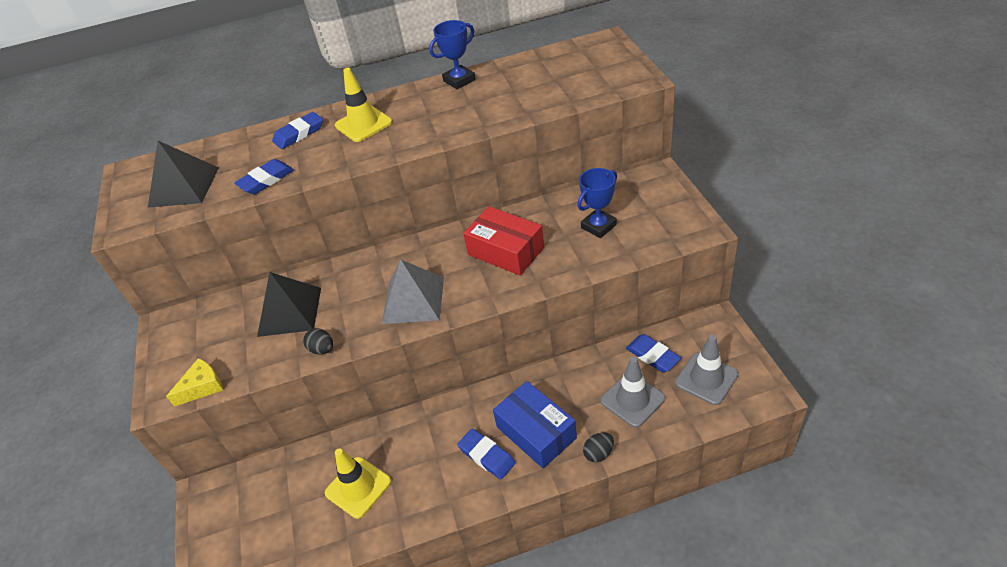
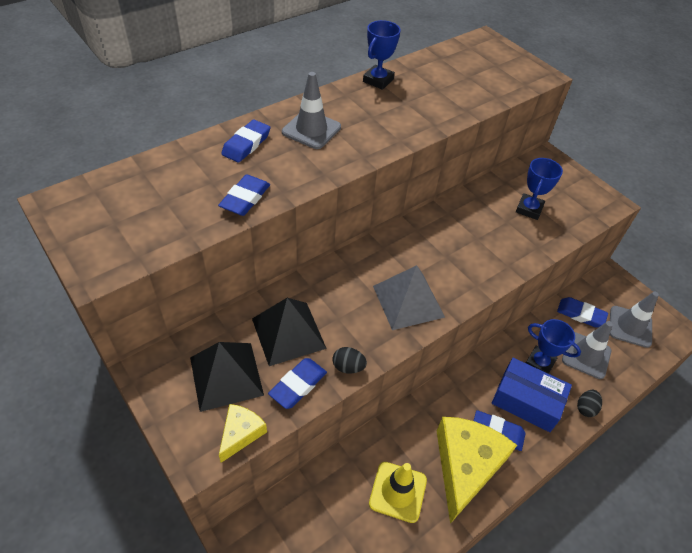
camera: 30 degrees left, 5 degrees up
black pyramid [148,141,219,208] -> black pyramid moved to [190,342,264,412]
yellow traffic cone [335,68,392,142] -> grey traffic cone [282,72,341,149]
red box [463,207,544,276] -> none
none -> blue eraser [268,358,327,409]
none -> yellow cheese [437,417,517,524]
none -> blue trophy [526,319,581,374]

